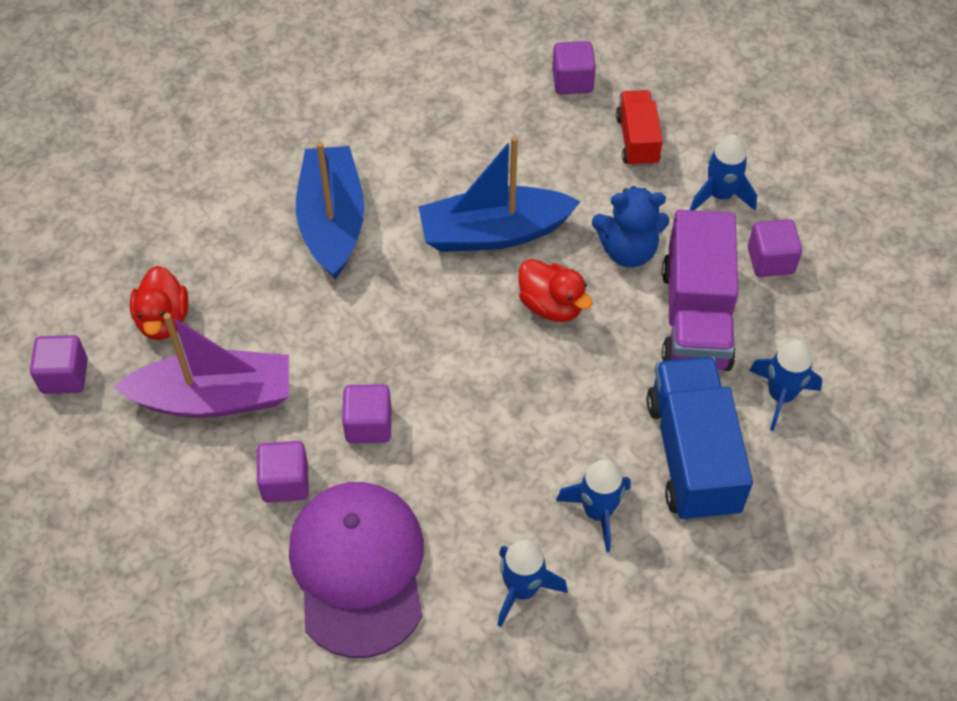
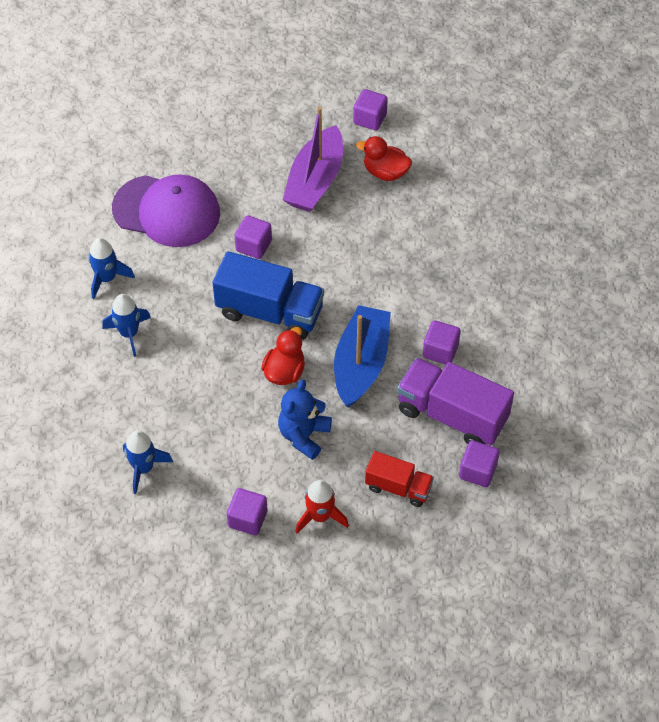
camera: 115 degrees right, 0 degrees up
purple cube [257,441,309,503] -> purple cube moved to [423,320,461,365]
blue boat [296,142,364,279] -> none
red duck [518,259,593,322] -> red duck turned 135 degrees clockwise [261,327,305,385]
blue truck [646,357,753,522] -> blue truck moved to [212,251,324,340]
purple truck [662,210,738,371] -> purple truck moved to [397,358,514,446]
blue rocket [690,135,757,210] -> red rocket [295,480,349,534]

